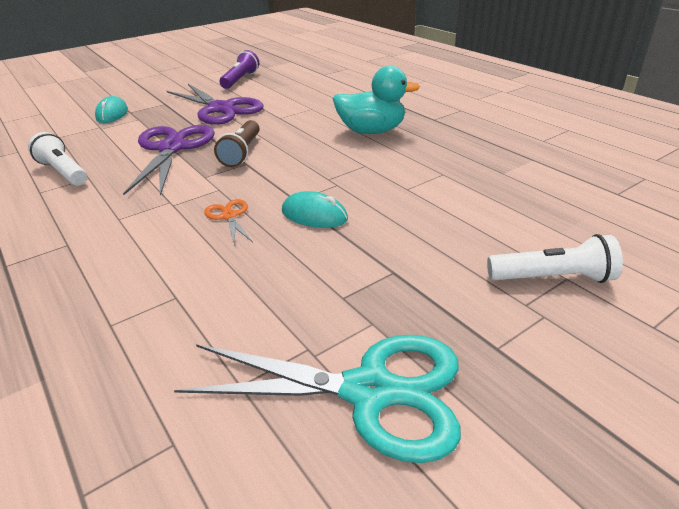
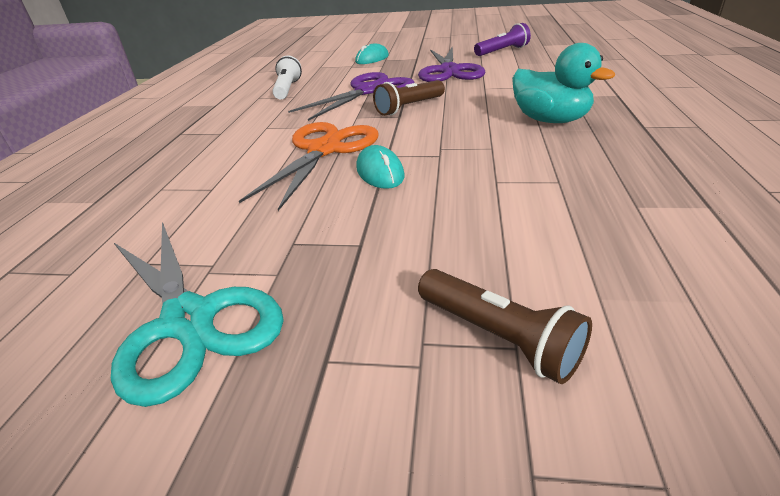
camera: 45 degrees right, 0 degrees up
orange scissors [204,199,253,244] -> orange scissors [239,122,379,211], size x2.22
white flashlight [487,234,623,283] -> brown flashlight [418,269,592,384]

